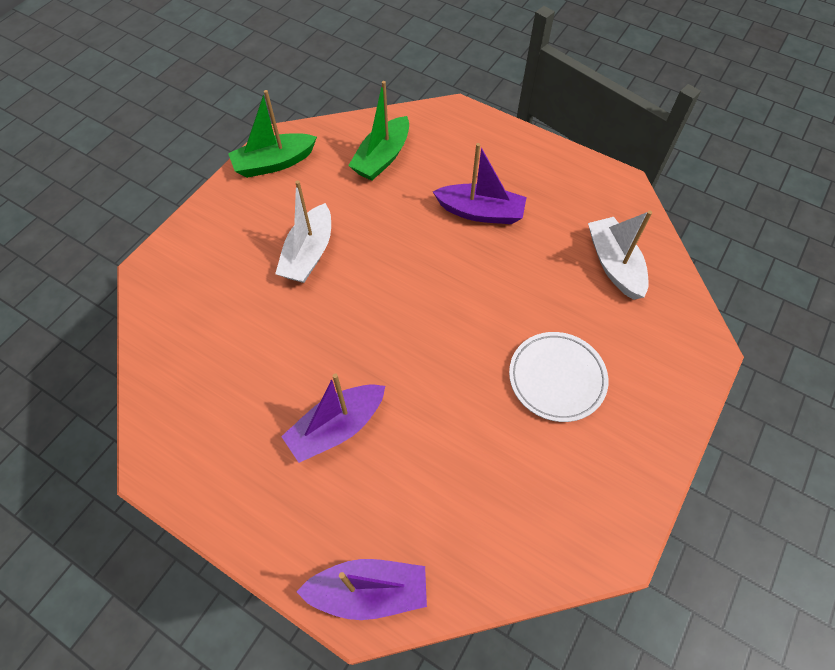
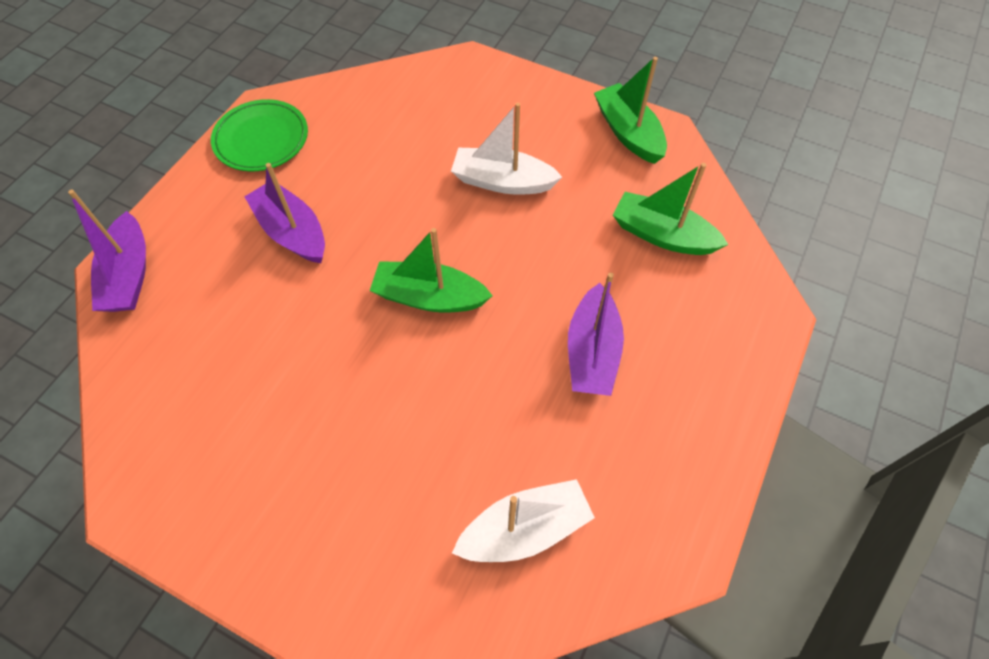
camera: 85 degrees right, 0 degrees up
white plate [509,332,609,422] -> none
none -> green plate [211,99,308,171]
none -> green boat [370,228,493,313]

